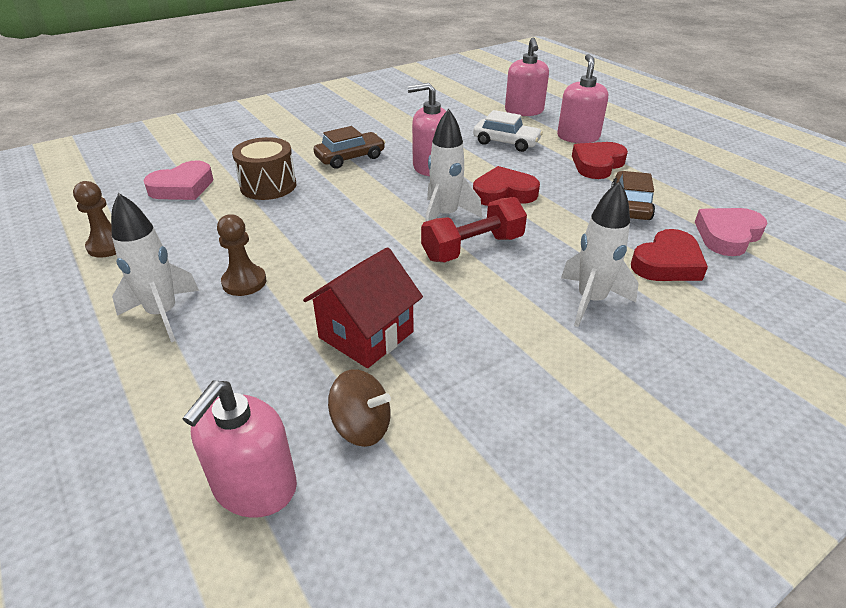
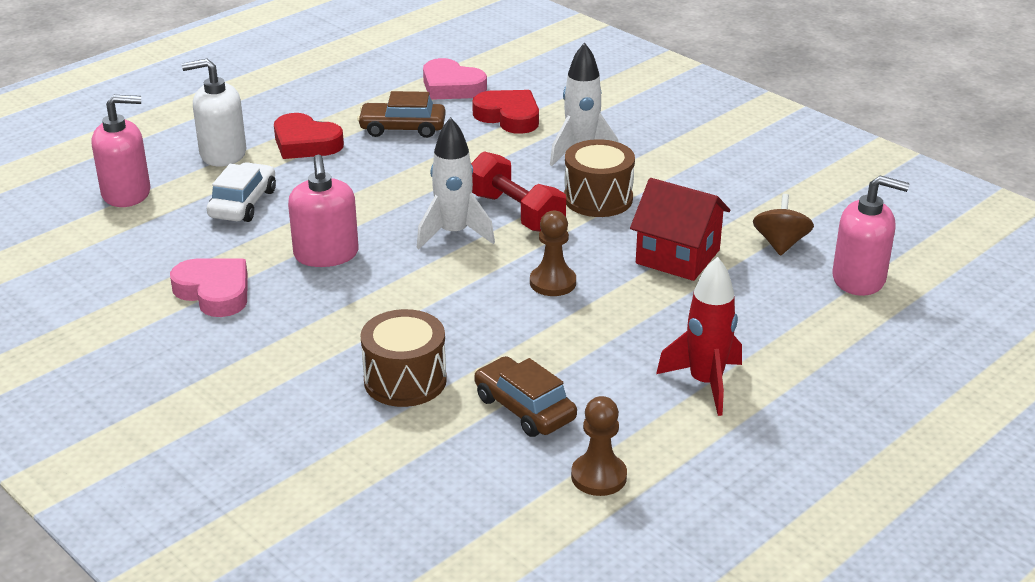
camera: 100 degrees left, 5 degrees down
white rocket [111,193,199,342] -> red rocket [656,257,742,416]
pink heart [143,161,213,200] -> pink heart moved to [170,259,248,317]
brown pawn [217,214,266,296] -> brown pawn moved to [530,211,576,296]
brown car [314,126,385,169] -> brown car moved to [474,356,577,437]
red heart [473,166,540,206] -> none
pink soap dispenser [557,54,608,143] -> white soap dispenser [182,59,246,166]
none -> brown drum [564,139,635,217]

